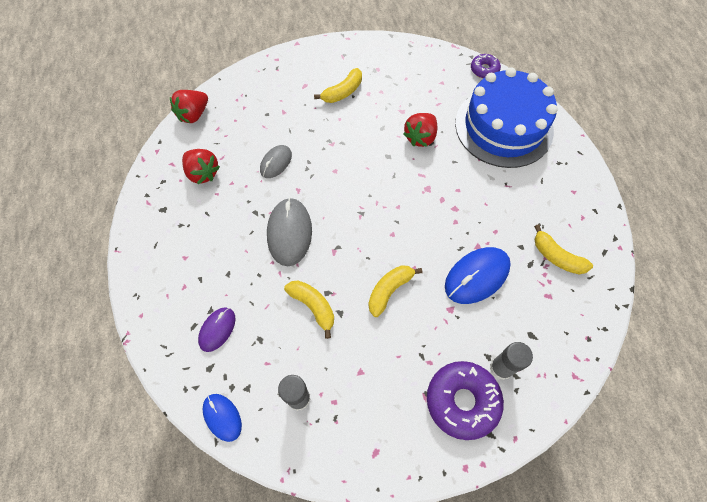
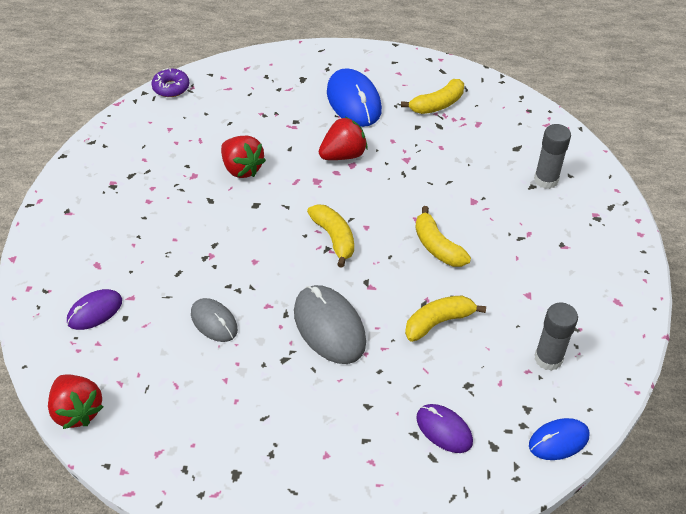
camera: 75 degrees left, 15 degrees down
red strawberry [182,149,220,184] -> red strawberry moved to [319,117,368,160]
grey mouse [267,198,312,266] -> grey mouse turned 45 degrees clockwise [294,285,366,364]
yellow banana [314,68,362,103] -> yellow banana moved to [307,204,354,268]
purple donut [427,361,504,440] -> none
blue mouse [445,247,511,304] -> blue mouse moved to [327,68,382,127]
blue cake [455,67,558,168] -> none
none -> purple mouse [67,289,122,330]

